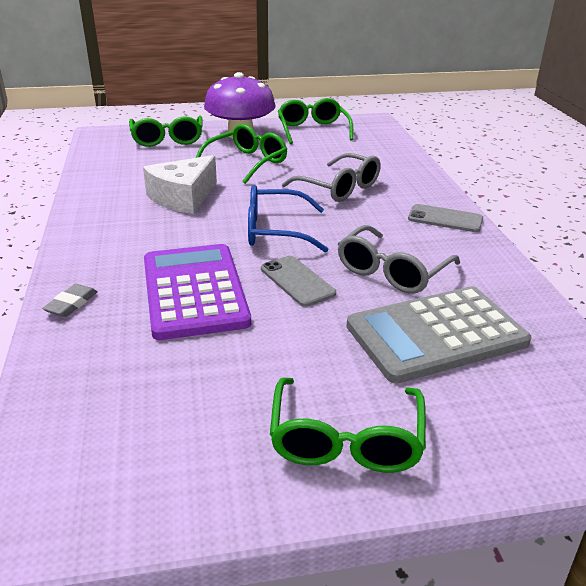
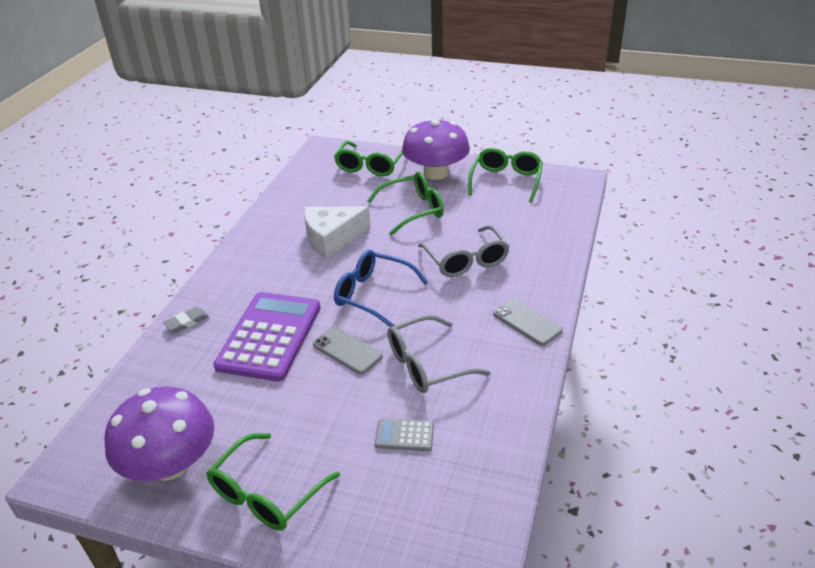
camera: 30 degrees right, 5 degrees up
grey phone [261,256,336,307] -> grey phone turned 45 degrees counterclockwise [313,327,383,374]
grey calculator [346,286,531,384] -> grey calculator [375,418,434,451], size x0.43
none -> purple mushroom [104,386,214,481]

